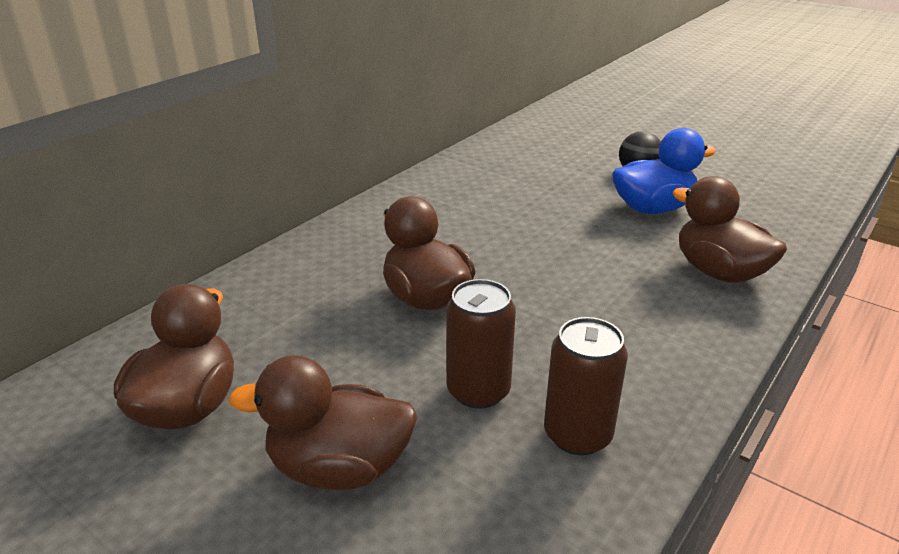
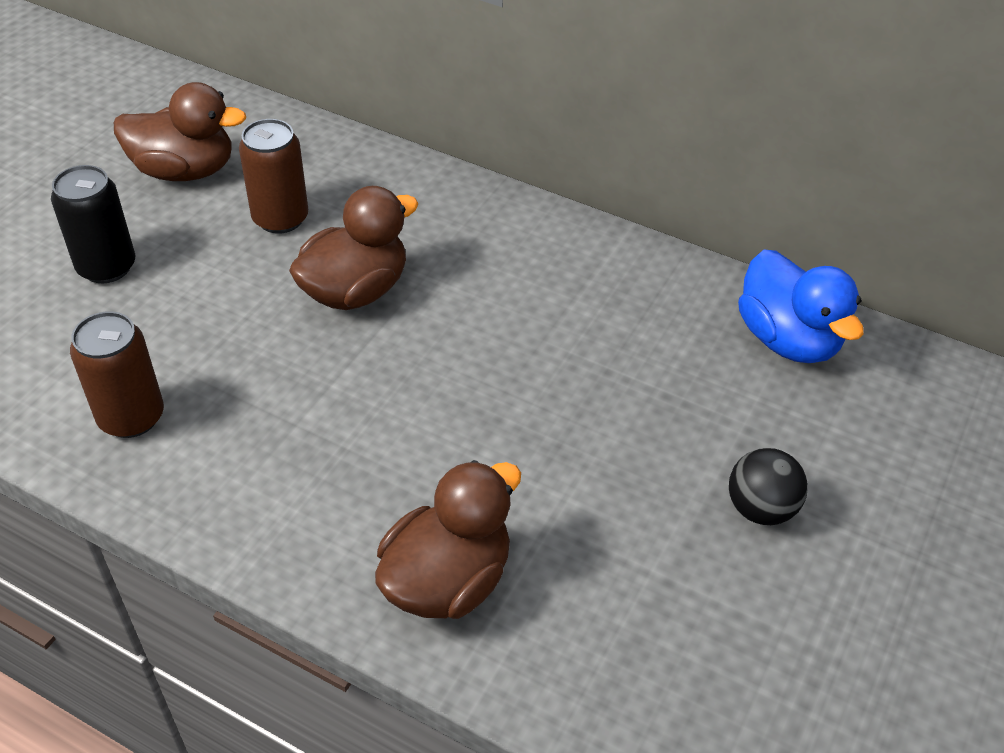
camera: 80 degrees right, 15 degrees up
brown duck [229,355,417,490] -> black can [51,165,135,283]
brown can [446,279,516,409] -> brown can moved to [239,119,308,234]
blue duck [612,128,716,214] -> blue duck moved to [738,249,864,363]

